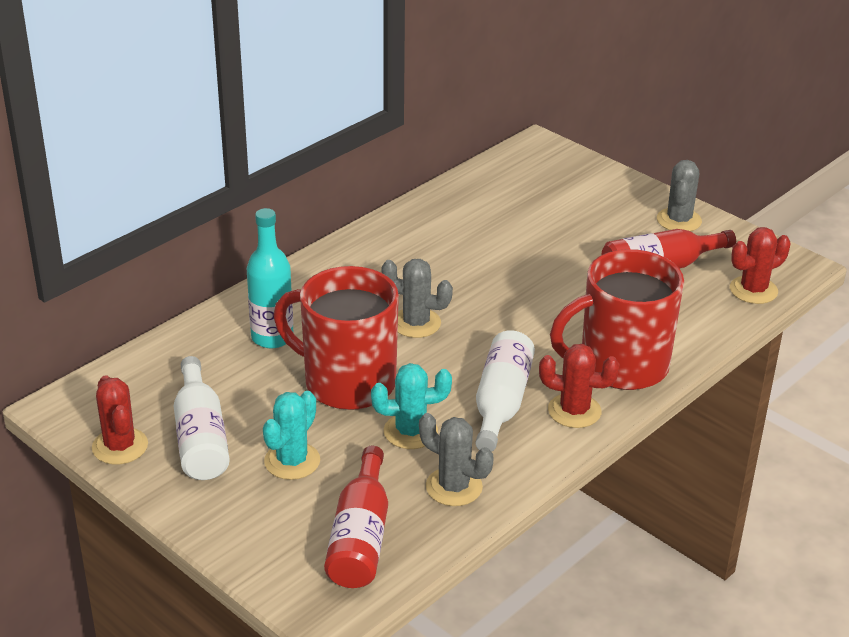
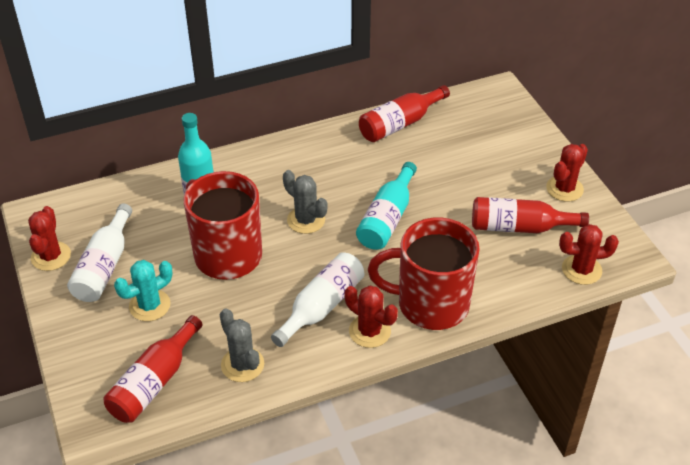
camera: 25 degrees right, 10 degrees up
turquoise cactus [371,363,452,449] -> none
grey cactus [657,160,702,231] -> red cactus [546,144,588,202]
none -> turquoise bottle [356,162,417,250]
none -> red bottle [359,85,450,142]

